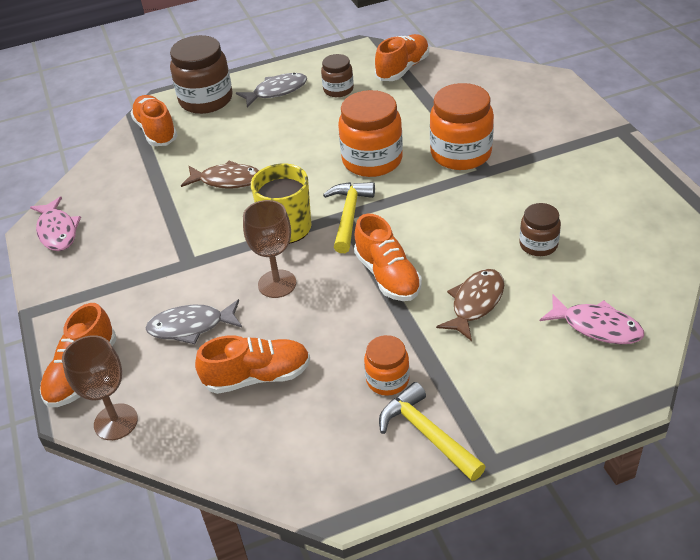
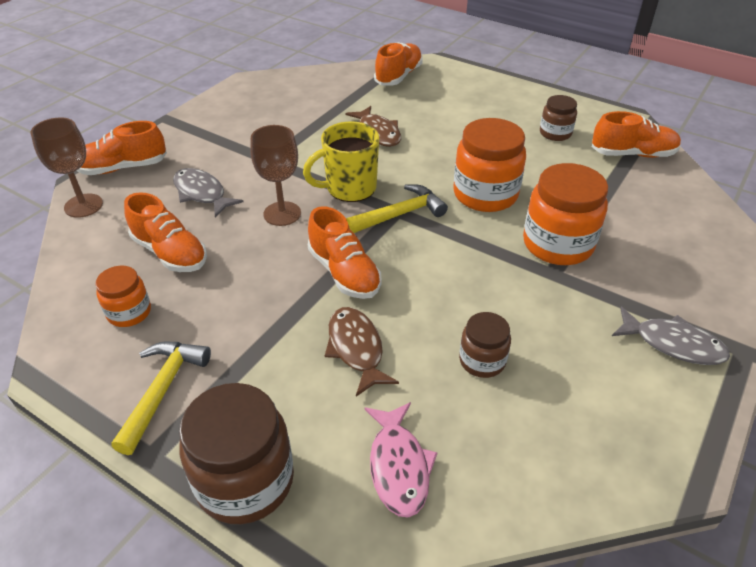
camera: 50 degrees right, 0 degrees up
pink fish [30,196,81,251] -> none
brown jar [170,35,233,114] -> brown jar moved to [179,383,294,524]
grey fish [236,73,307,108] -> grey fish moved to [612,307,730,365]
orange shoe [354,214,422,301] -> orange shoe turned 60 degrees counterclockwise [308,206,381,299]
orange jar [364,335,410,396] -> orange jar moved to [95,266,151,327]
brown fish [436,269,504,341] -> brown fish turned 105 degrees counterclockwise [325,307,399,396]

